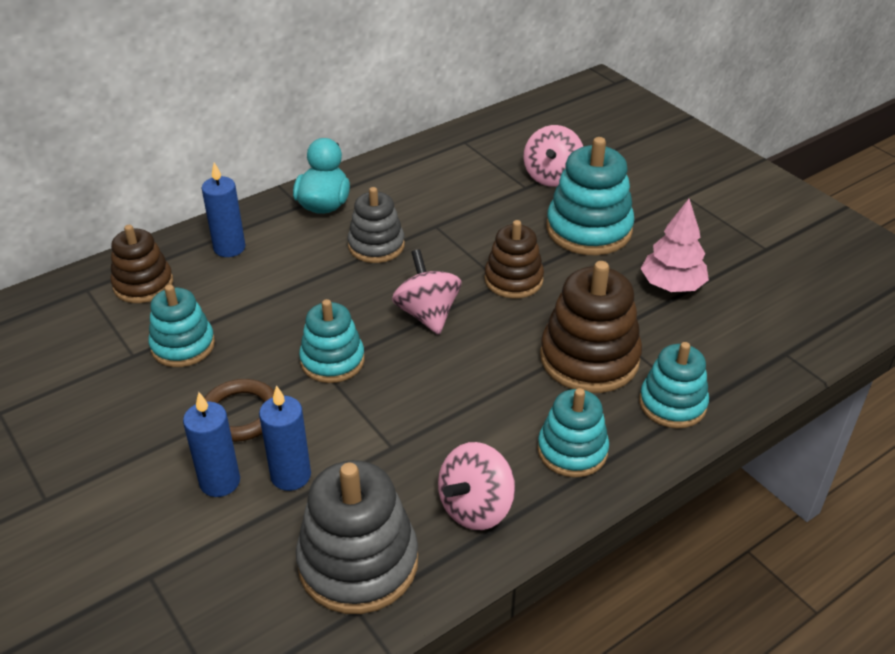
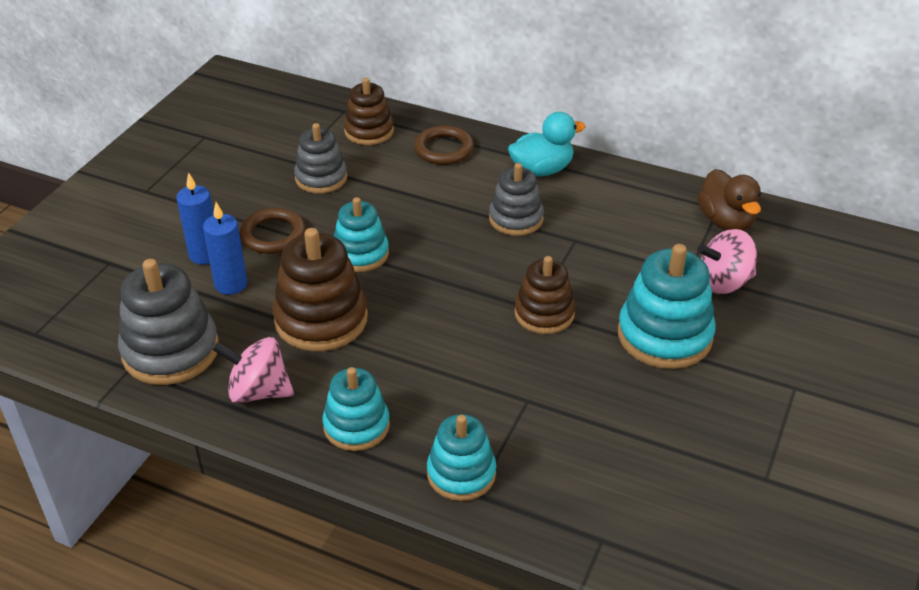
camera: 60 degrees right, 0 degrees up
turquoise stacking toy [148,285,215,367] -> grey stacking toy [294,123,347,194]
blue candle [202,163,246,257] -> brown ring [414,125,474,165]
pink spinning top [392,249,462,335] -> none
brown stacking toy [540,261,642,393] -> brown stacking toy moved to [273,228,368,351]
pink tree [641,199,709,292] -> none
none -> brown duck [697,169,761,230]

